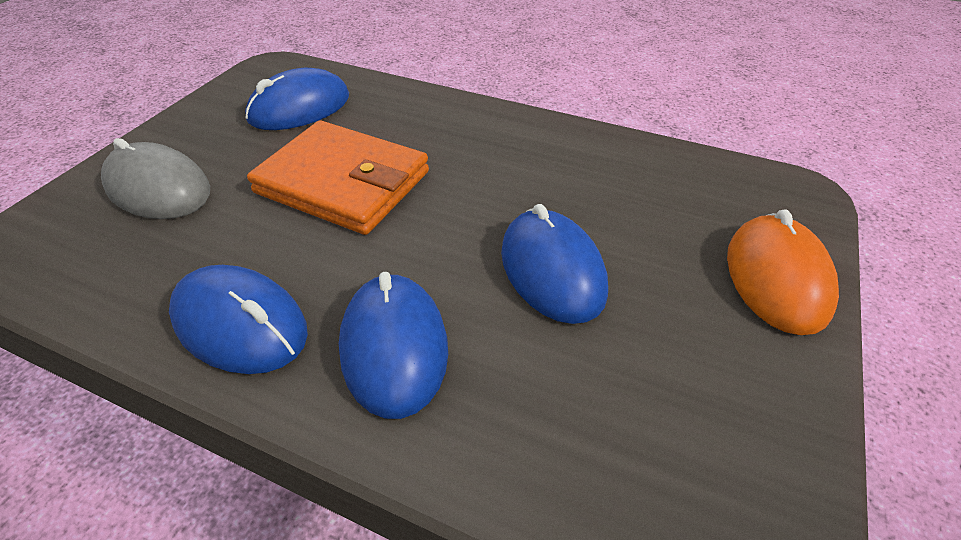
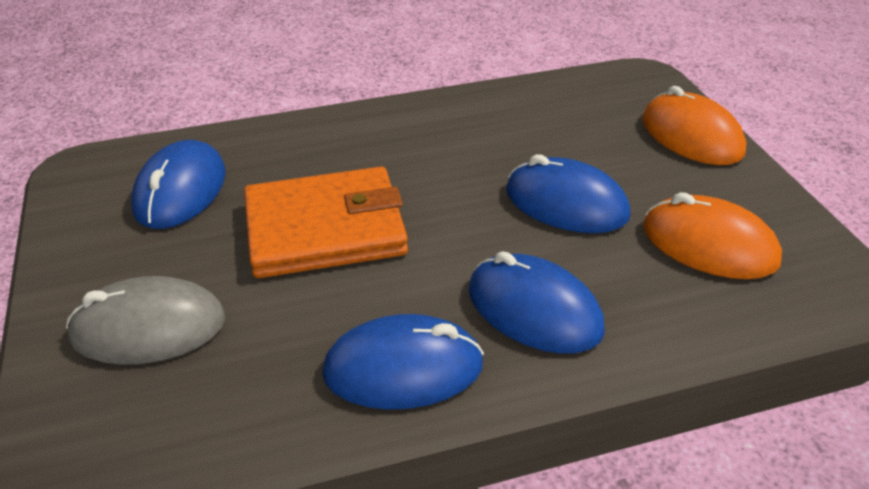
camera: 40 degrees left, 5 degrees down
none -> orange mouse [643,192,782,279]

